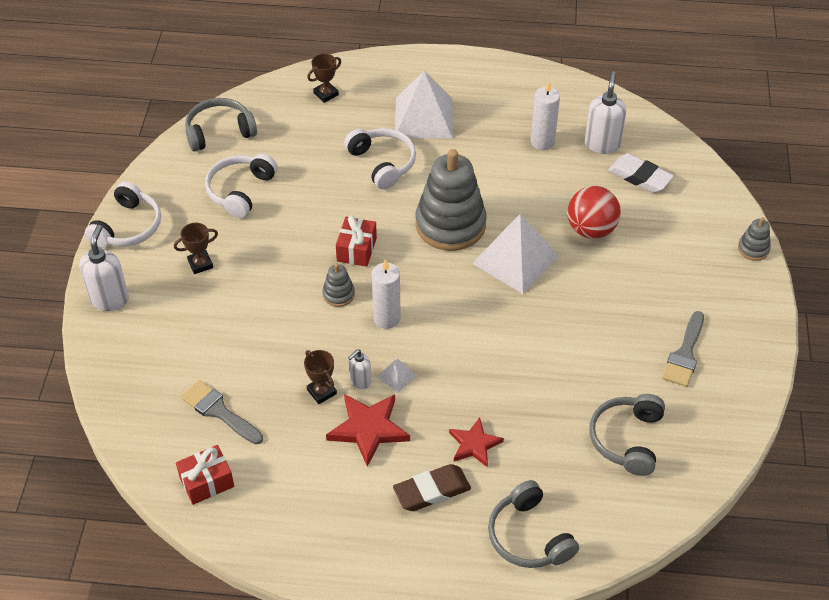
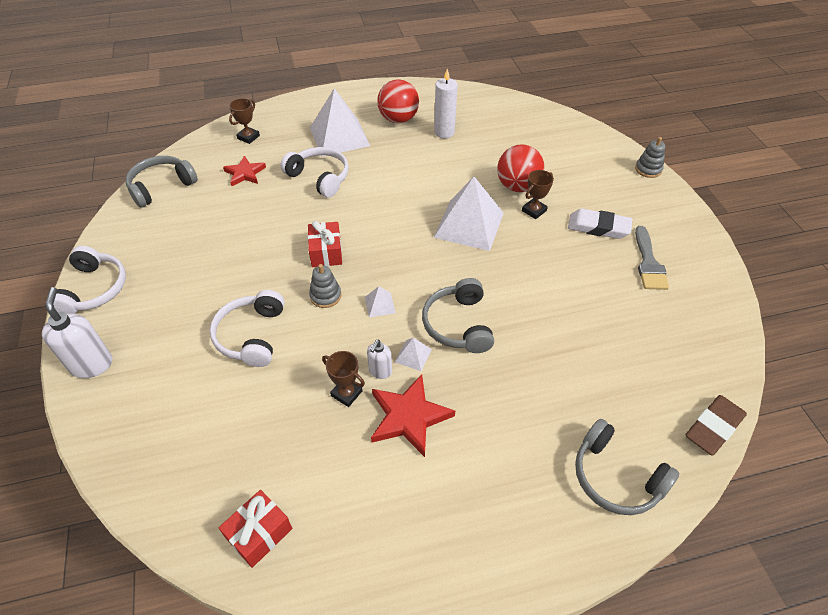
camera: 20 degrees left, 0 degrees up
brown trophy [174,223,218,274] -> brown trophy moved to [522,170,554,219]
grey brush [181,380,263,444] -> none
white headphones [205,154,278,218] -> white headphones moved to [210,290,285,367]
white candle [372,259,401,329] -> white pyramid [365,286,396,318]
brown eraser [393,464,471,511] -> brown eraser moved to [685,395,747,456]
grey stacking toy [416,149,487,251] -> none
red star [449,417,504,468] -> red star moved to [223,156,266,186]
white soap dispenser [585,71,626,154] -> none
grey headphones [589,394,665,476] -> grey headphones moved to [422,278,494,353]
white eraser [608,153,674,193] -> white eraser moved to [568,209,632,239]
none -> red ball [377,79,419,123]

